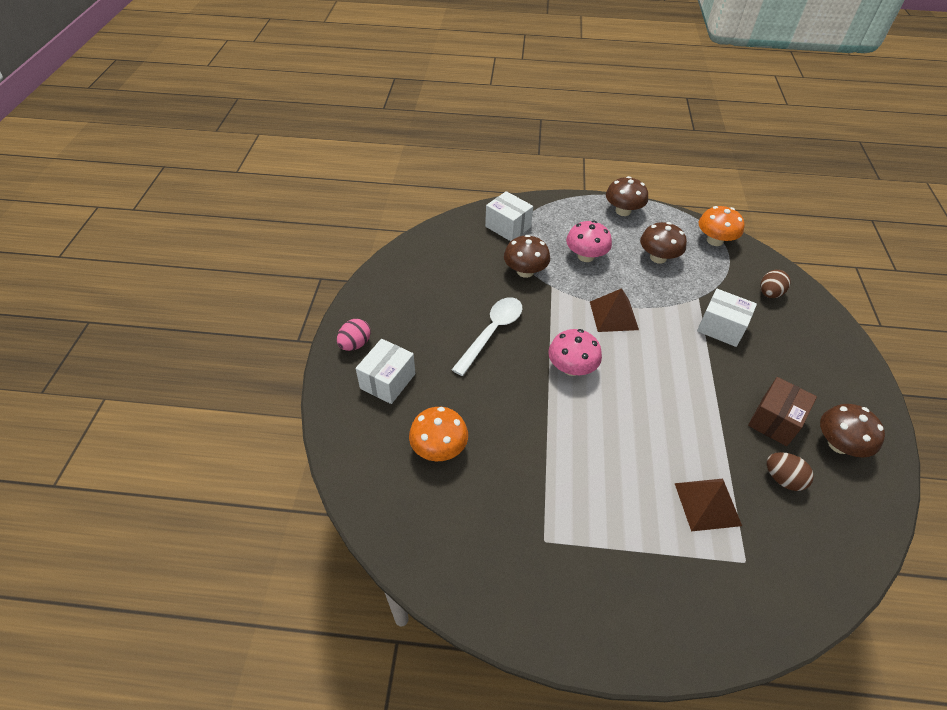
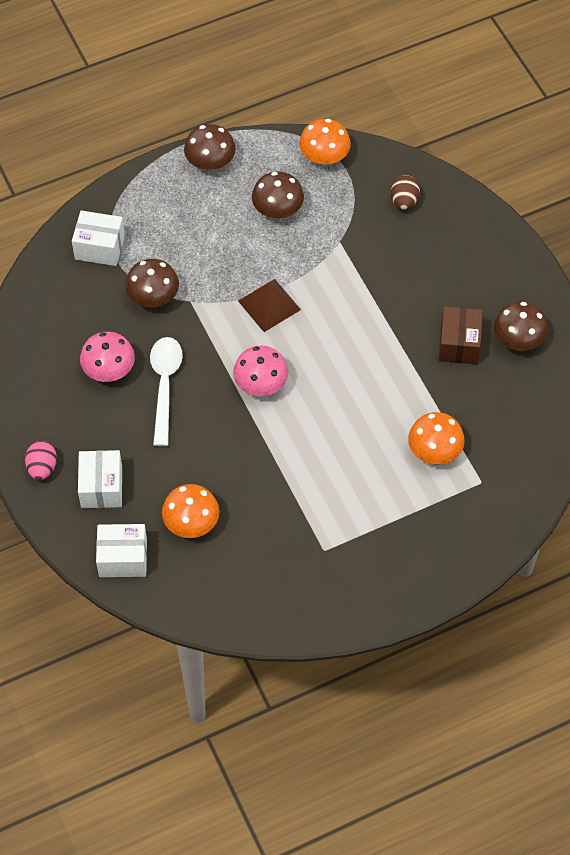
camera: 30 degrees left, 10 degrees up
pink mushroom [566,221,612,262] -> pink mushroom moved to [80,332,135,382]
brown pyramid [675,479,742,532] -> orange mushroom [408,412,465,464]
white box [697,289,757,347] -> white box moved to [96,524,147,577]
brown egg [767,452,814,491] -> none

